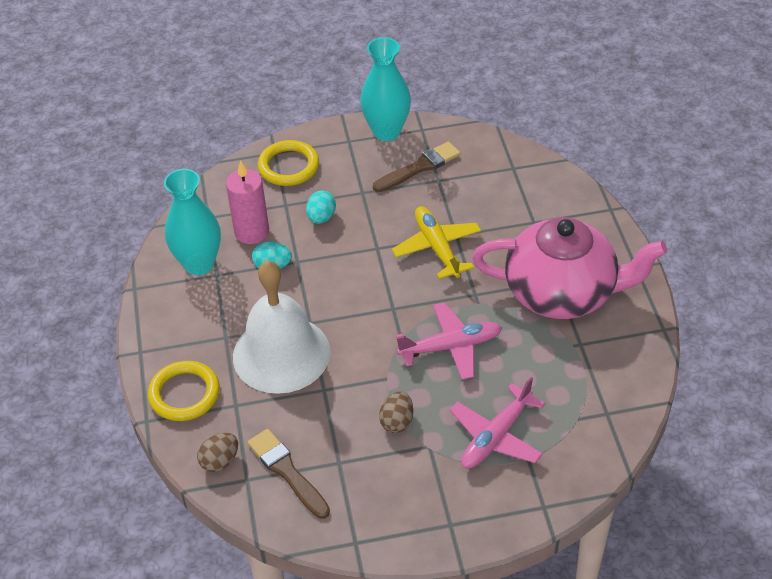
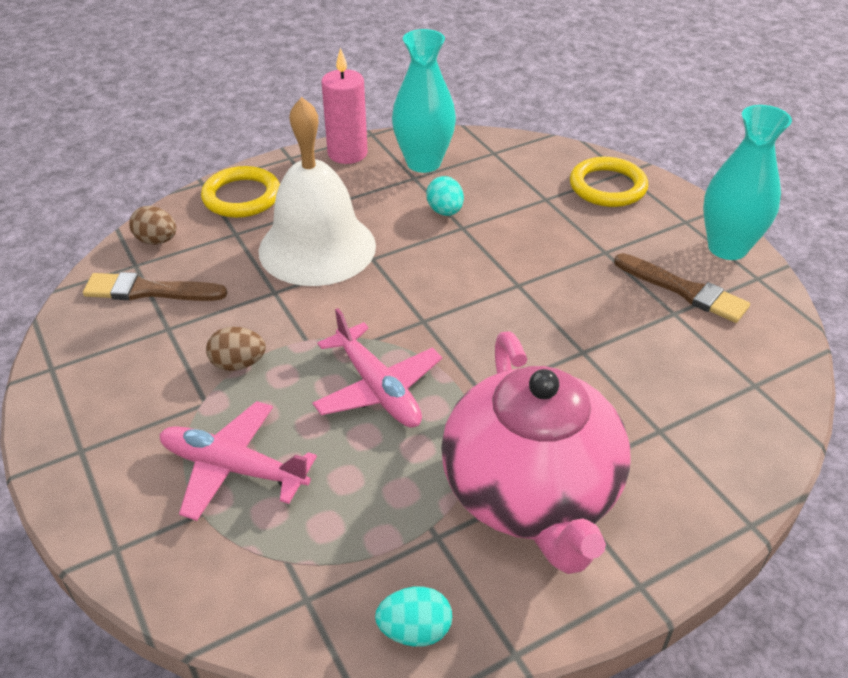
camera: 70 degrees right, 5 degrees down
pink candle [226,160,269,244] -> pink candle moved to [321,47,368,164]
brown brush [247,429,330,519] -> brown brush turned 120 degrees counterclockwise [83,272,227,301]
turquoise egg [306,191,336,224] -> turquoise egg moved to [375,587,452,647]
yellow plane [392,206,481,279] -> none

